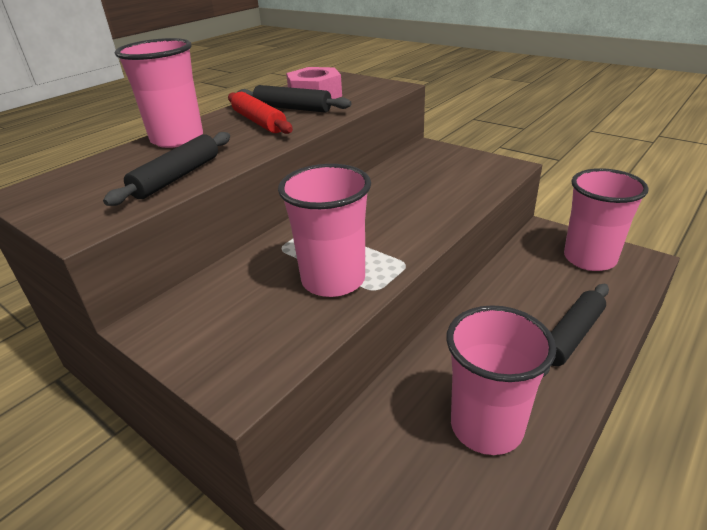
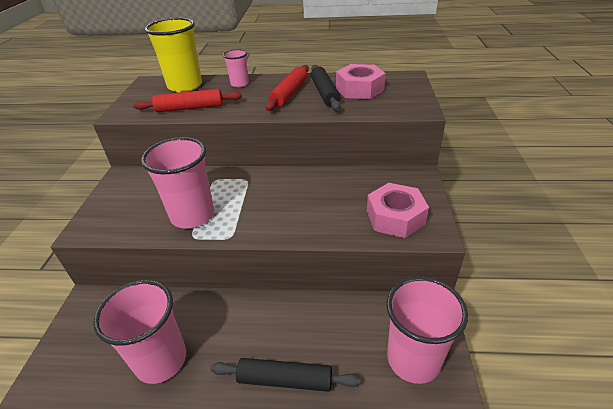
camera: 55 degrees right, 5 degrees up
black rolling pin [103,132,230,206] -> red rolling pin [133,89,242,112]
pink cup [115,38,203,148] -> pink cup [223,49,249,87], size x0.52
none -> yellow cup [145,18,202,92]
none -> pink nut [367,183,429,238]

